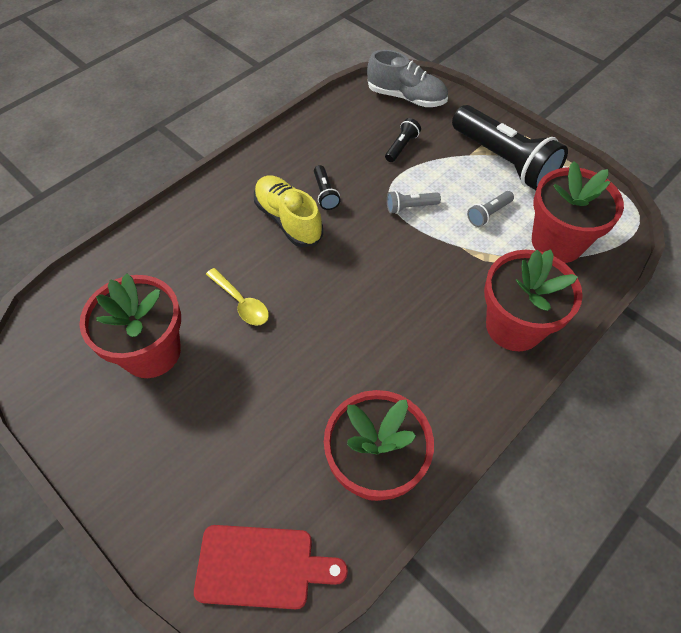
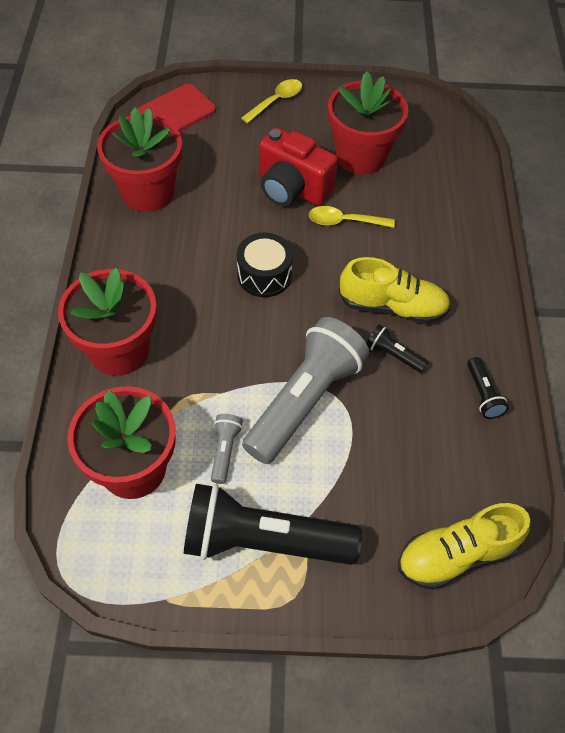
camera: 135 degrees right, 0 degrees up
grey shoe [367,50,448,107] -> yellow shoe [398,503,530,590]
black flashlight [385,118,421,162] -> black flashlight moved to [467,357,509,419]
grey flashlight [387,191,441,214] -> grey flashlight [242,317,369,464], size x2.36
none -> black drum [237,232,293,297]
none -> yellow spoon [241,79,302,123]
none -> red camera [259,127,338,206]

